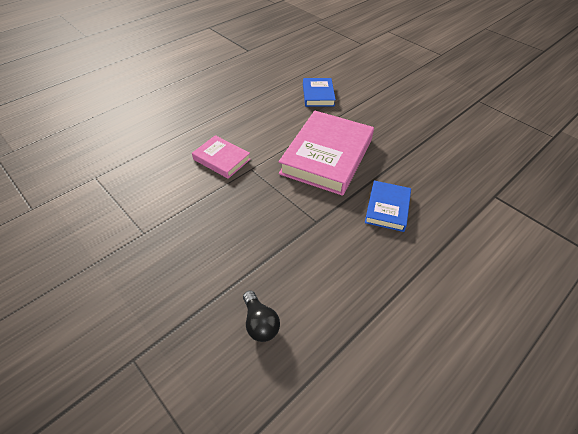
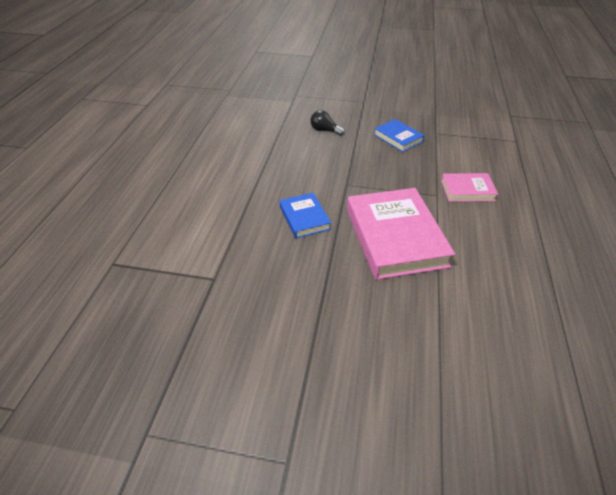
camera: 145 degrees right, 5 degrees down
blue book [303,78,336,107] -> blue book moved to [374,119,425,152]

